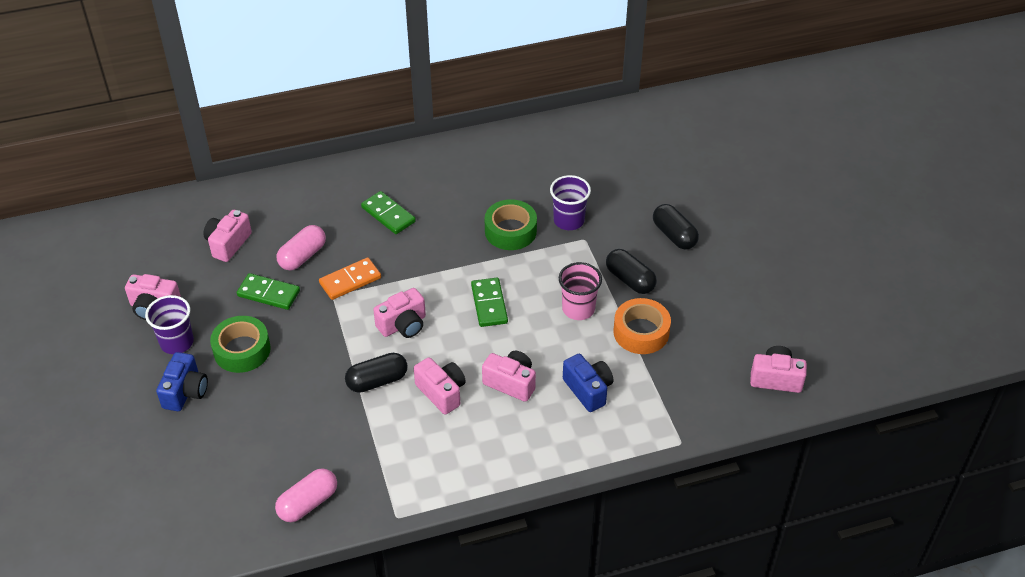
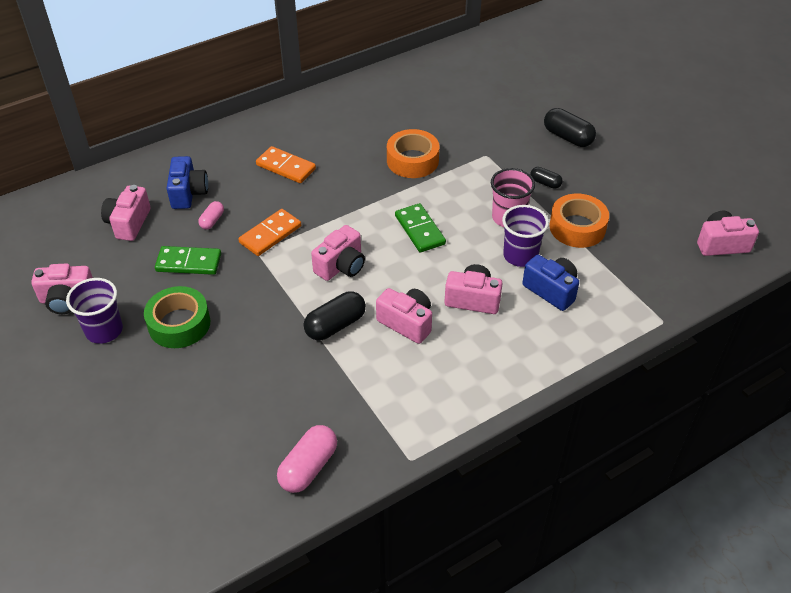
camera: 15 degrees left, 0 degrees up
blue camera [156,352,208,411] -> blue camera moved to [166,156,208,209]
pink capsule [277,225,326,271] -> pink capsule [198,201,224,230], size x0.57
green domino [361,191,416,234] -> orange domino [256,146,316,183]
green tape [485,199,537,250] -> orange tape [387,129,439,178]
purple cup [550,175,591,230] -> purple cup moved to [502,205,549,267]
black capsule [606,249,657,294] -> black capsule [530,167,563,189], size x0.57

